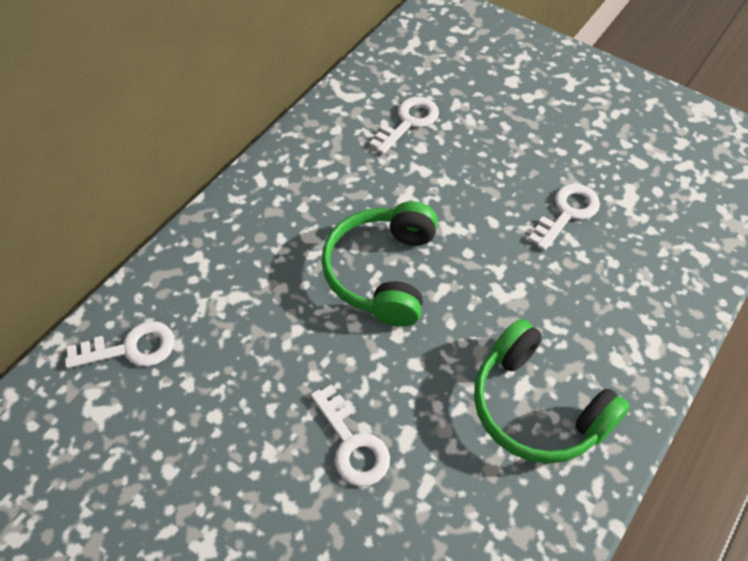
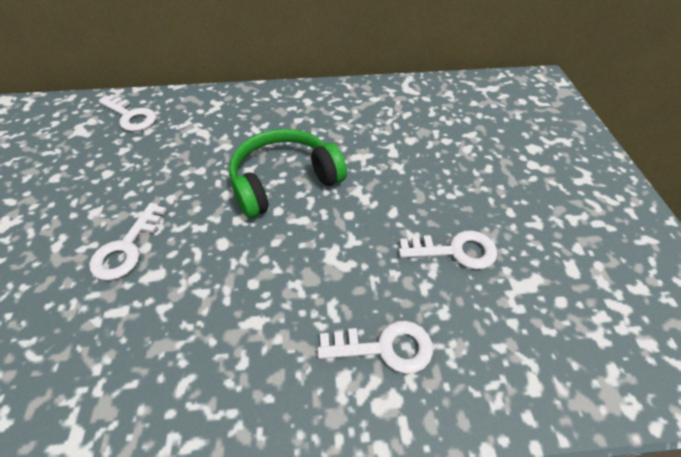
camera: 50 degrees right, 5 degrees down
white key [369,97,439,154] -> white key moved to [317,321,433,374]
green headphones [474,319,630,464] -> none

